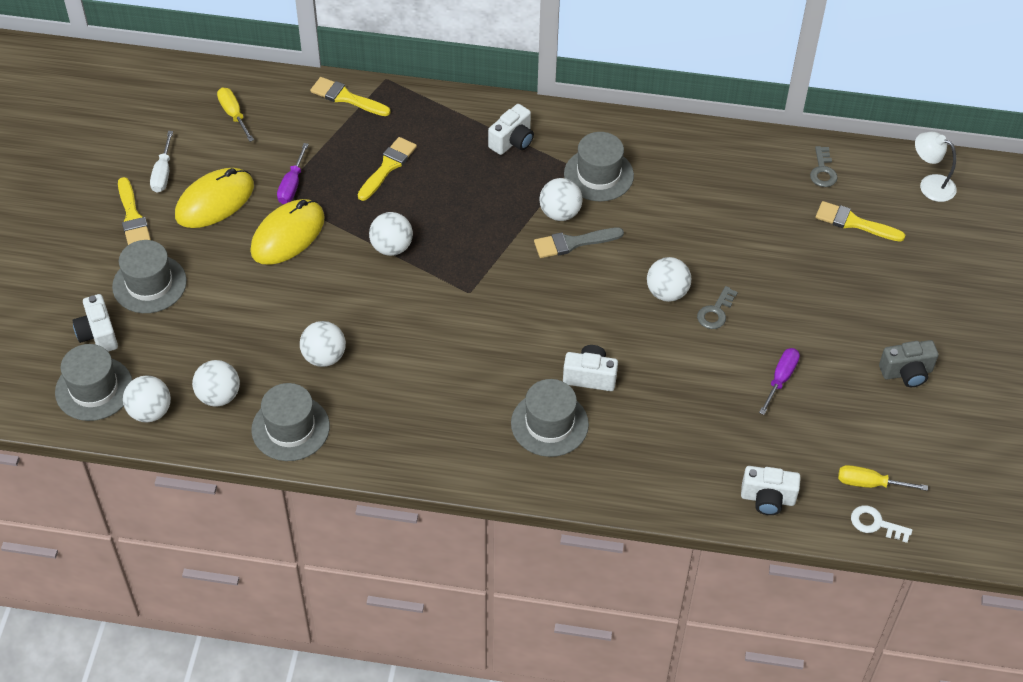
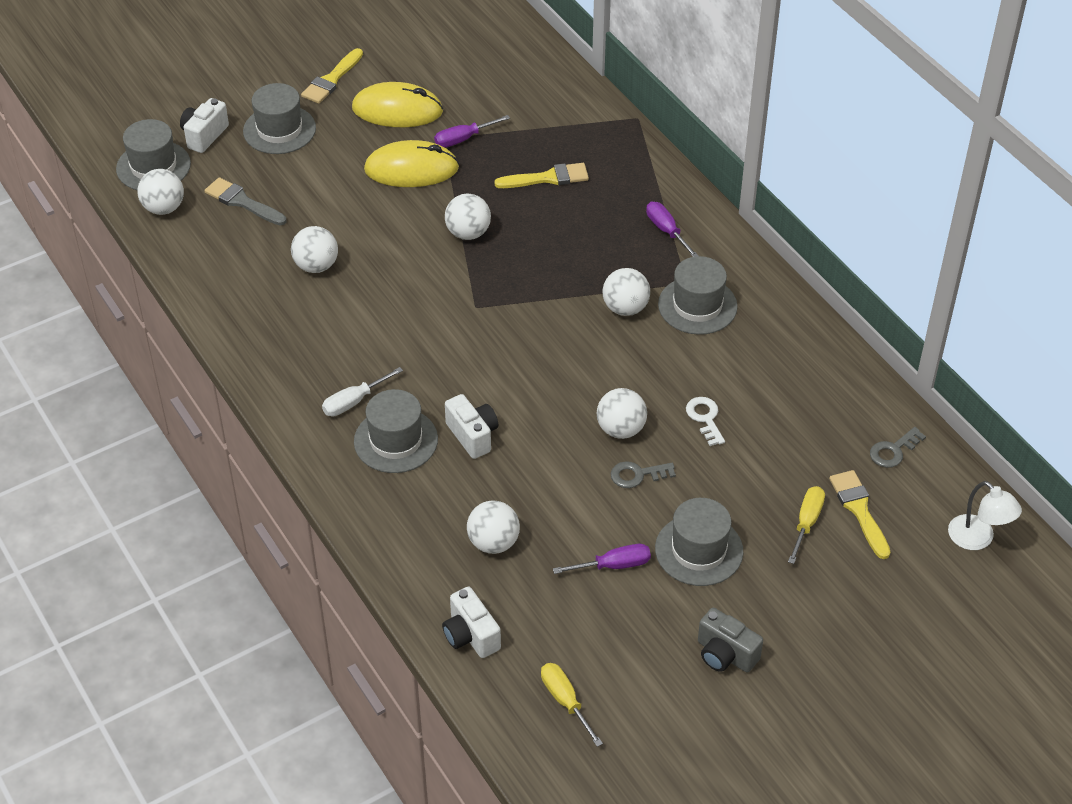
camera: 50 degrees right, 5 degrees down
white screwdriver [150,131,173,193] -> white screwdriver moved to [322,367,403,416]
white ball [192,360,240,407] -> white ball moved to [467,501,520,554]
yellow screwdriver [217,87,254,142] -> yellow screwdriver moved to [788,486,825,564]
grey hat [251,383,330,461] -> grey hat moved to [655,498,743,586]
yellow brush [310,77,391,116] -> none
white camera [488,104,534,155] -> purple screwdriver [646,202,698,257]
grey brush [534,228,624,258] -> grey brush moved to [204,177,287,225]
white key [851,505,912,543] -> white key moved to [686,397,725,446]
white lamp [915,132,957,202] -> white lamp turned 150 degrees clockwise [948,481,1022,550]

